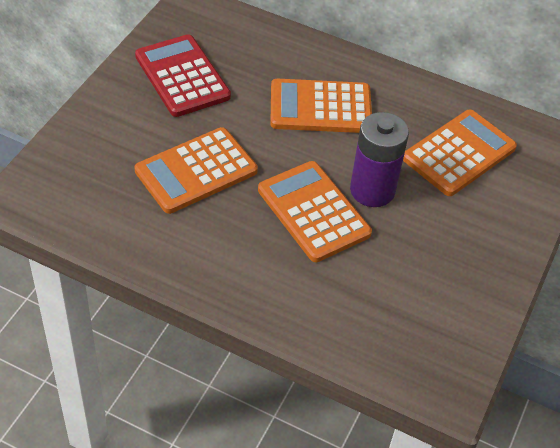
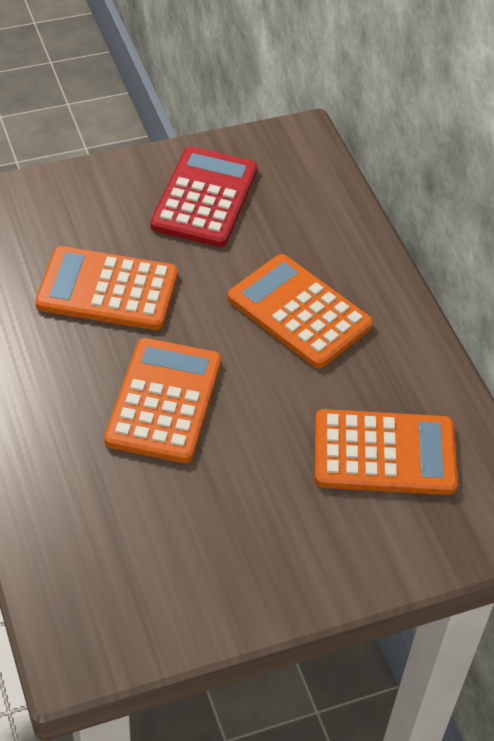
camera: 45 degrees right, 0 degrees up
purple battery [350,112,409,207] -> none

